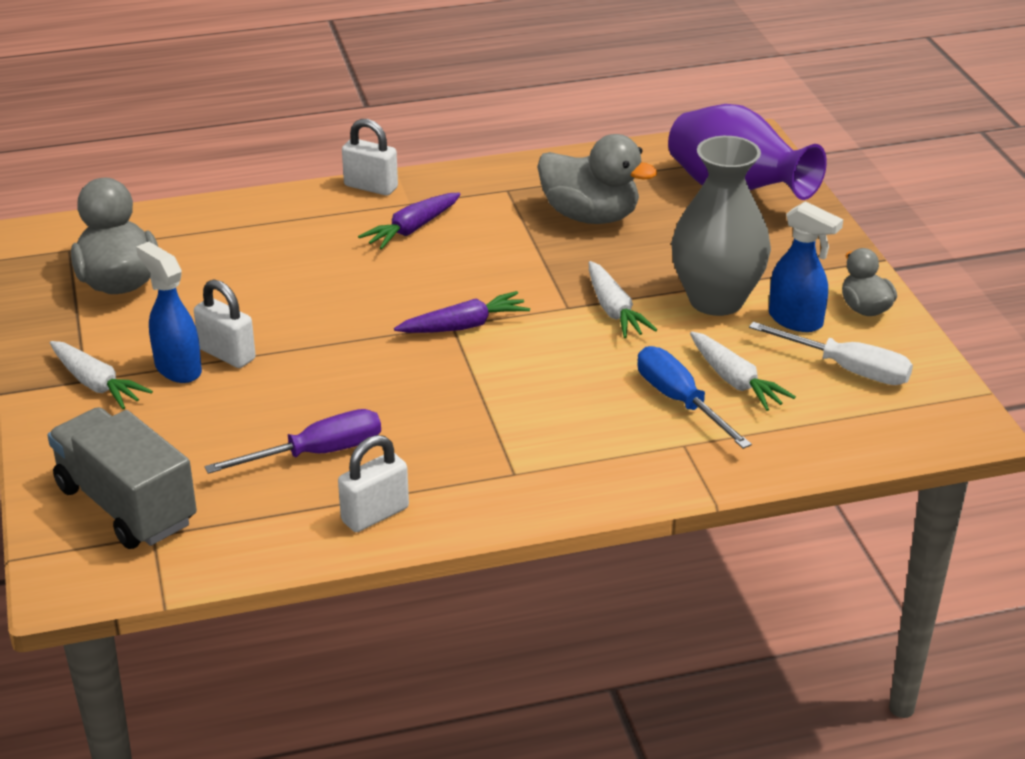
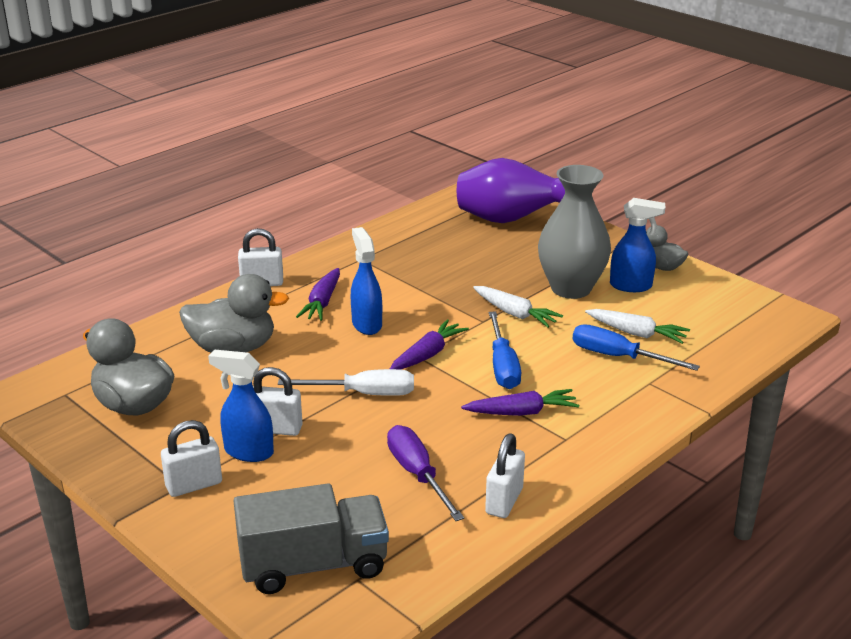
camera: 30 degrees left, 5 degrees down
grey truck [47,407,197,549] -> grey truck turned 150 degrees clockwise [234,483,389,594]
white carrot [50,341,153,409] -> white padlock [161,420,222,497]
purple screwdriver [204,409,381,474] -> purple screwdriver turned 60 degrees counterclockwise [387,425,464,521]
grey duck [537,134,657,224] -> grey duck moved to [179,274,289,353]
white screwdriver [749,322,913,385] -> white screwdriver moved to [278,369,414,396]
none -> blue spray bottle [351,227,382,335]
none -> purple carrot [461,389,579,416]
none -> blue screwdriver [489,312,521,389]

